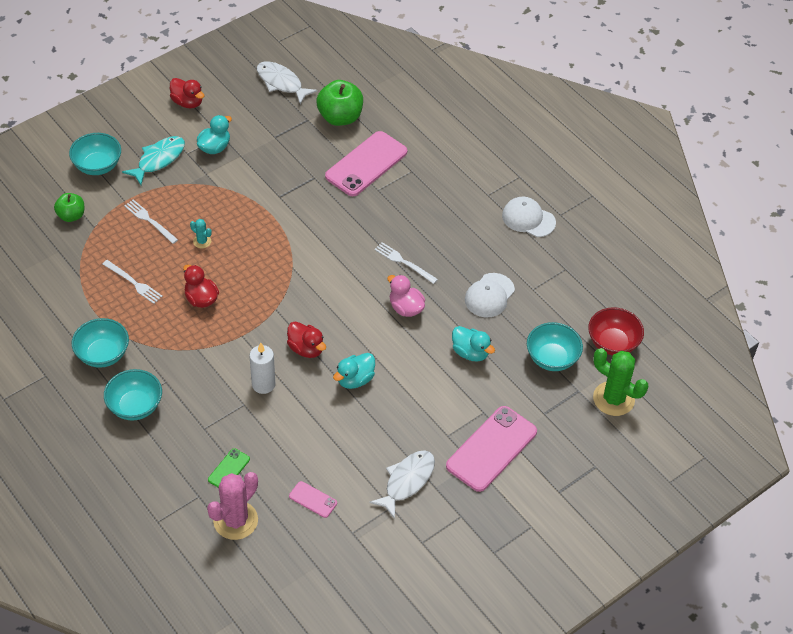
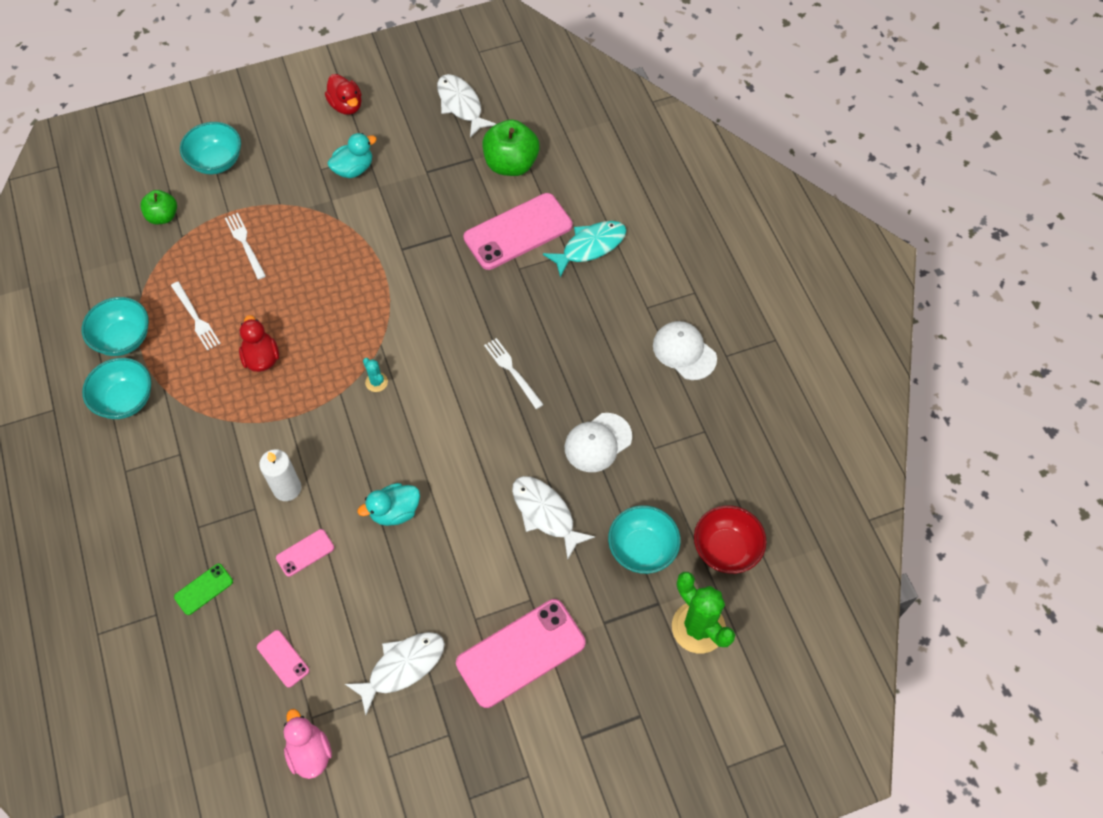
camera: 20 degrees right, 10 degrees up
turquoise bowl [104,369,162,420] -> turquoise bowl moved to [82,297,149,356]
turquoise fish [122,136,185,185] -> turquoise fish moved to [543,221,627,278]
turquoise cactus [190,219,212,248] -> turquoise cactus moved to [363,358,388,392]
pink cactus [207,472,258,540] -> none
red duck [287,321,326,358] -> none
pink duck [387,275,425,317] -> pink duck moved to [284,709,332,779]
turquoise duck [452,326,495,362] -> white fish [512,476,595,560]
none -> pink phone [276,529,334,577]

